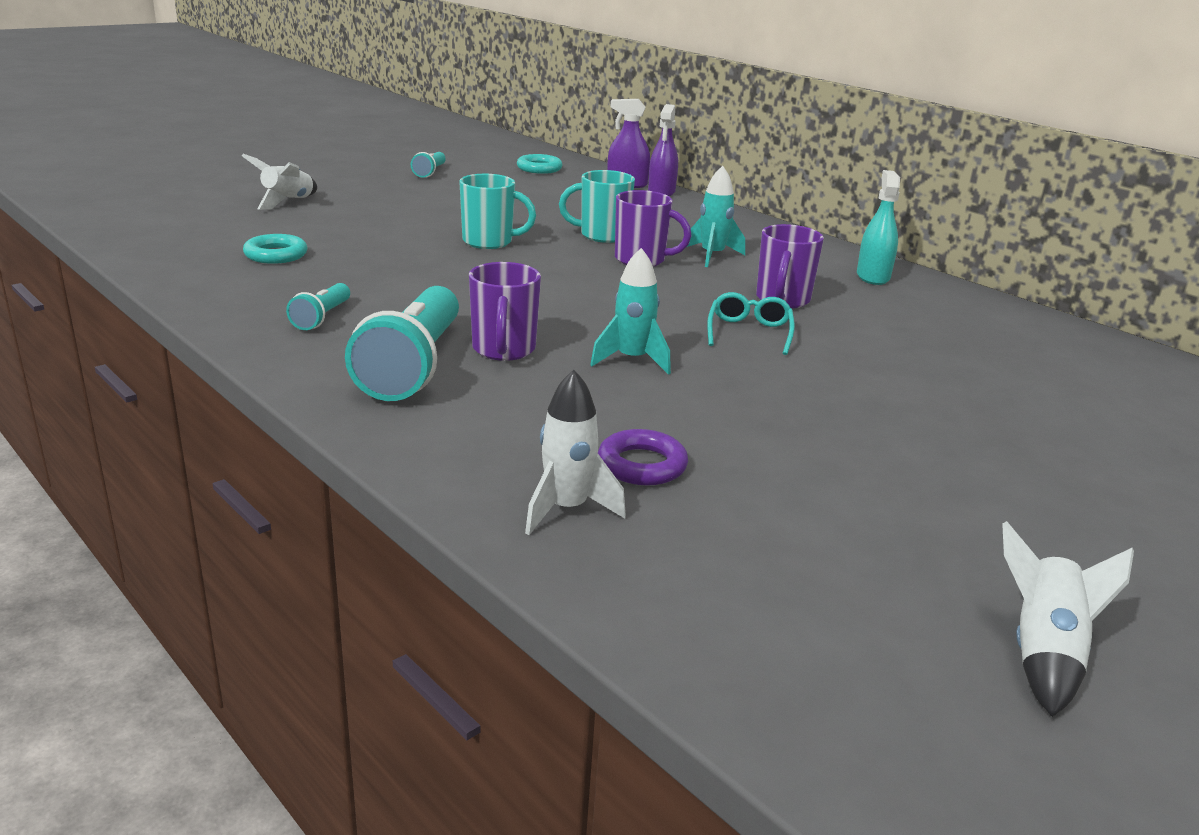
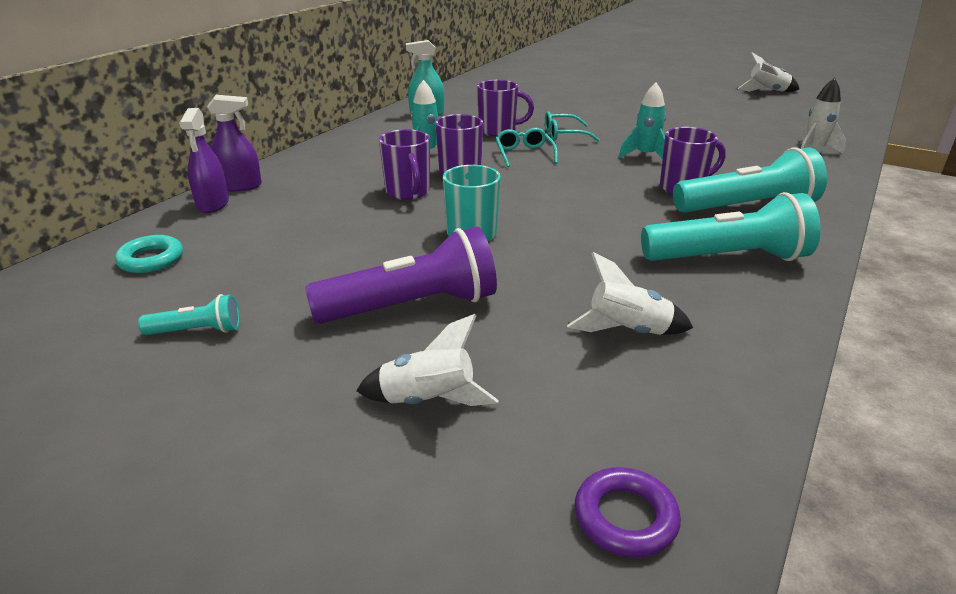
camera: 105 degrees left, 5 degrees up
turquoise ring [243,234,308,264] -> white rocket [567,252,693,335]
turquoise flashlight [286,283,350,330] -> turquoise flashlight [641,192,821,261], size x2.07
turquoise mug [559,170,635,243] -> purple mug [379,129,430,200]
purple ring [598,429,688,485] -> purple ring moved to [575,467,681,558]
none -> purple flashlight [305,227,497,324]
none -> turquoise glasses [496,128,558,167]

